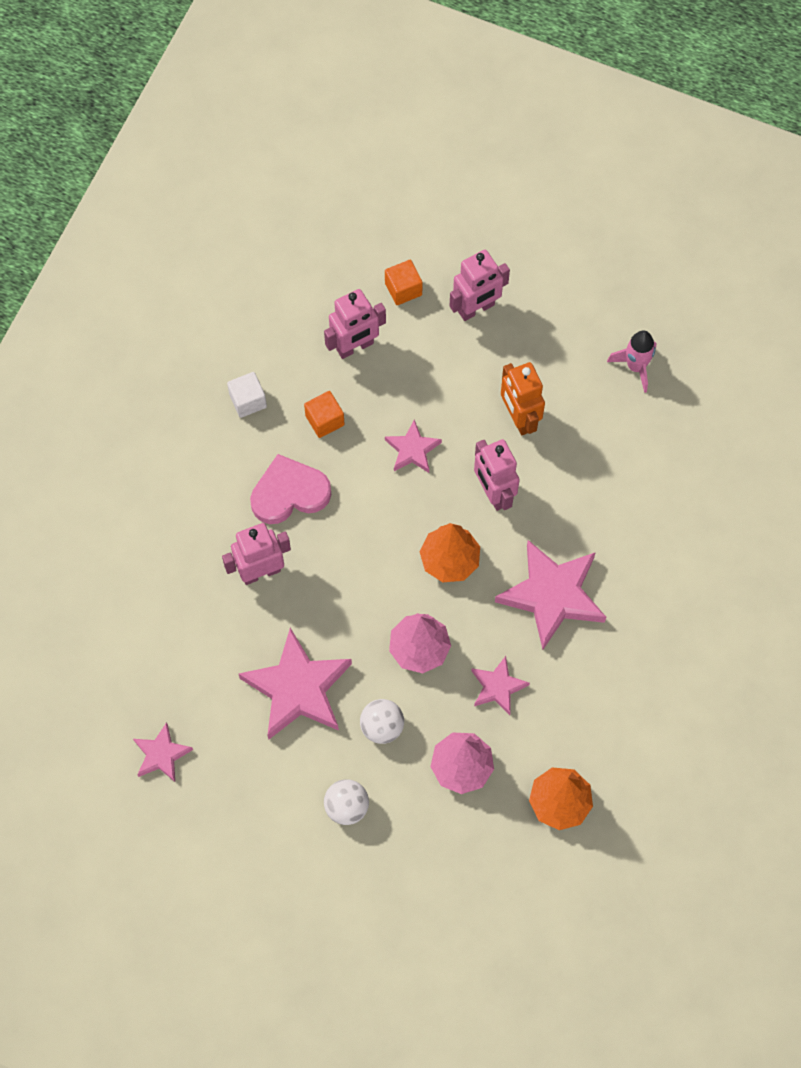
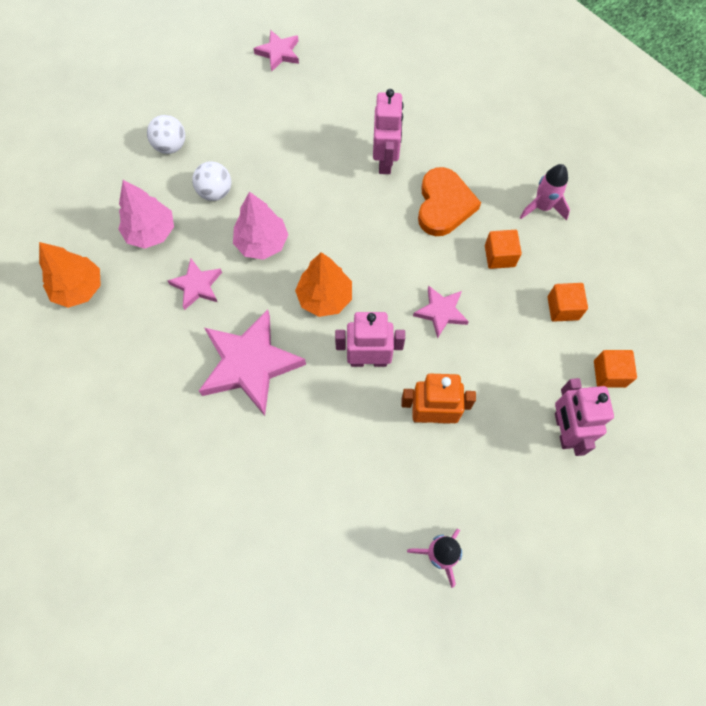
camera: 115 degrees right, 0 degrees up
white cube [227,372,267,418] -> pink rocket [520,164,570,221]
pink star [239,628,352,739] -> none
pink heart [250,454,331,524] -> orange heart [418,167,481,236]
pink robot [324,289,386,359] -> orange cube [547,283,588,322]

